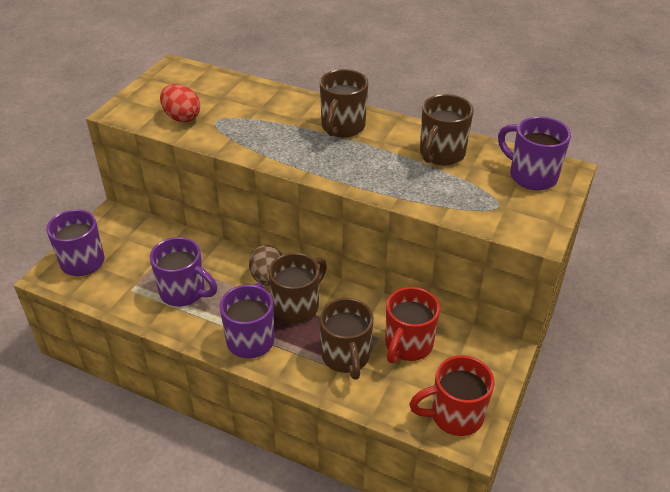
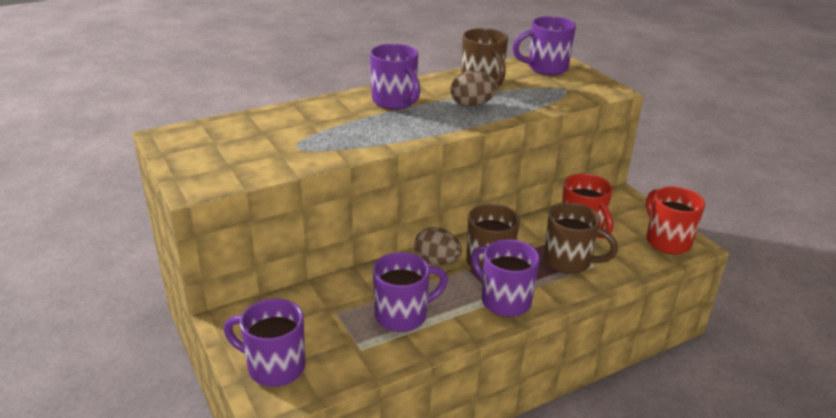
camera: 55 degrees left, 10 degrees down
red egg [160,84,200,122] -> none
brown mug [320,69,368,137] -> purple mug [370,44,420,109]
red mug [409,355,494,436] -> red mug turned 135 degrees clockwise [646,187,705,254]
none -> brown egg [451,71,498,107]

